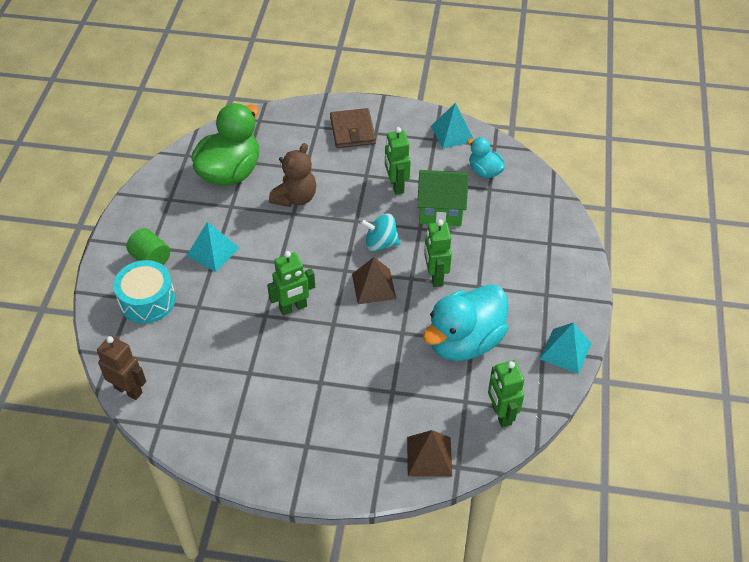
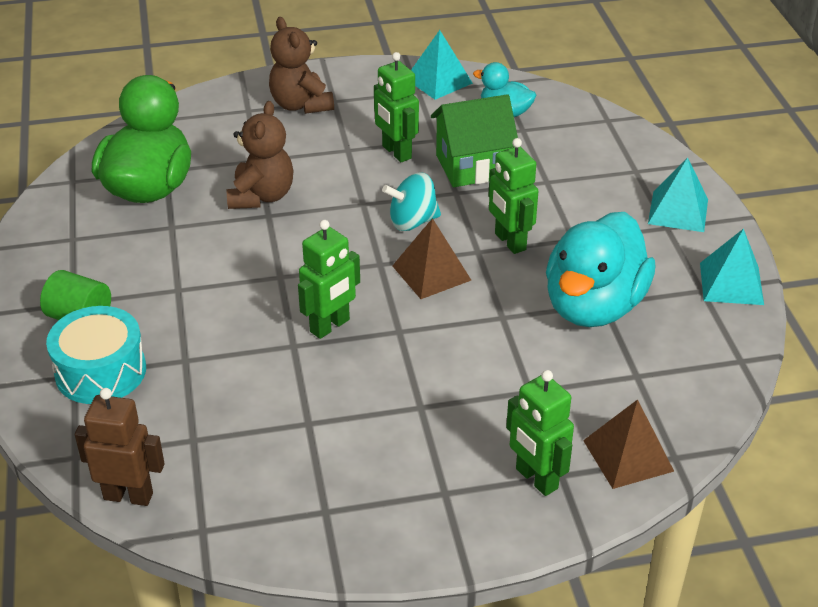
camera: 20 degrees left, 10 degrees down
turquoise pyramid [187,222,240,272] -> turquoise pyramid moved to [648,157,708,232]
brown wallet [330,108,376,148] -> brown teddy bear [269,17,334,114]
green robot [488,360,524,428] -> green robot moved to [506,370,574,496]

